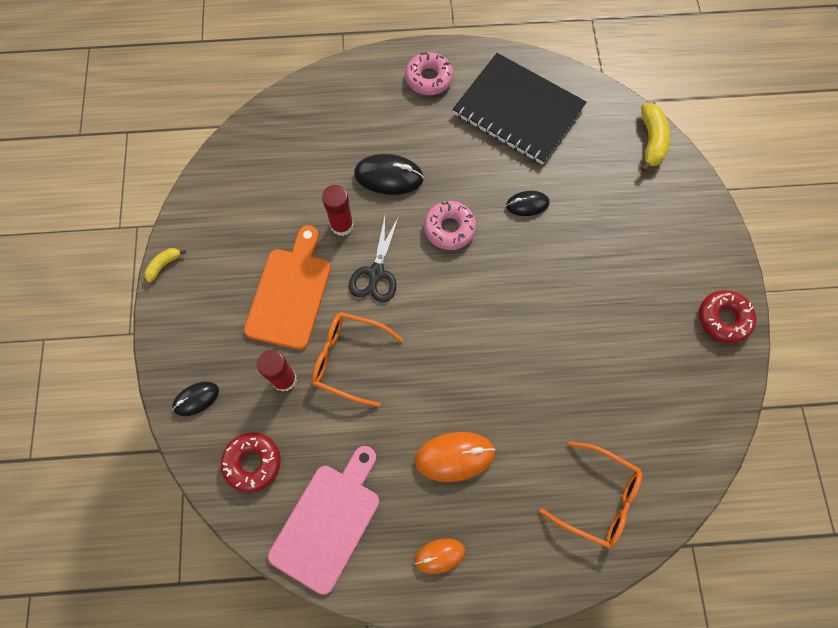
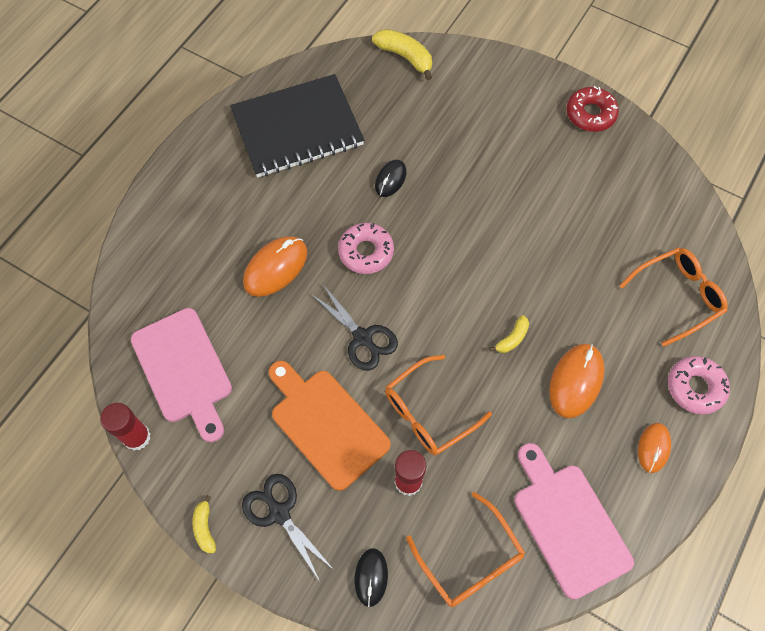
camera: 55 degrees left, 5 degrees down
red donut [221,432,281,493] -> orange glasses [406,492,525,607]
red glue stick [322,185,354,236] -> red glue stick moved to [100,403,151,450]
black mouse [354,154,424,195] -> orange mouse [243,236,307,297]
pink donut [405,52,453,95] -> pink donut moved to [668,356,730,415]
none -> pink cutting board [131,308,232,442]
none -> black scissors [242,474,335,580]
none -> yellow banana [490,315,529,353]

